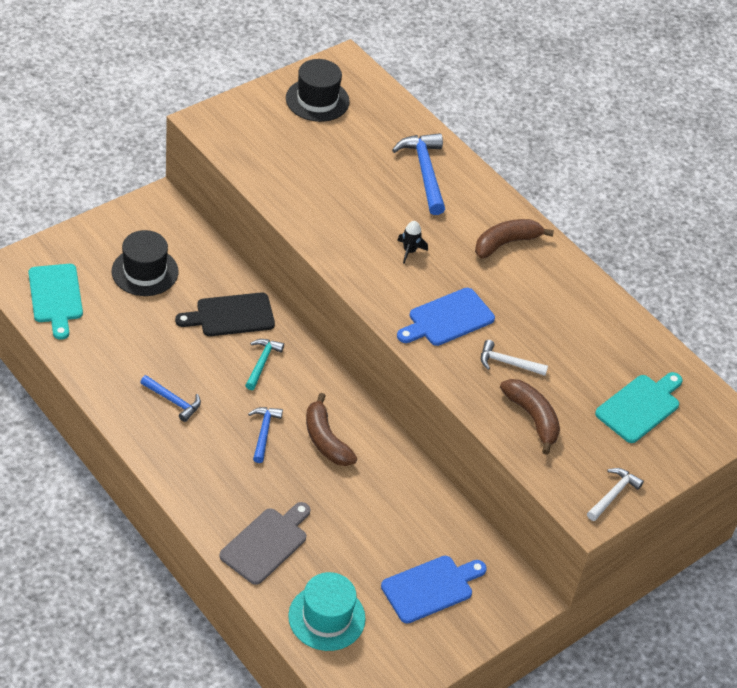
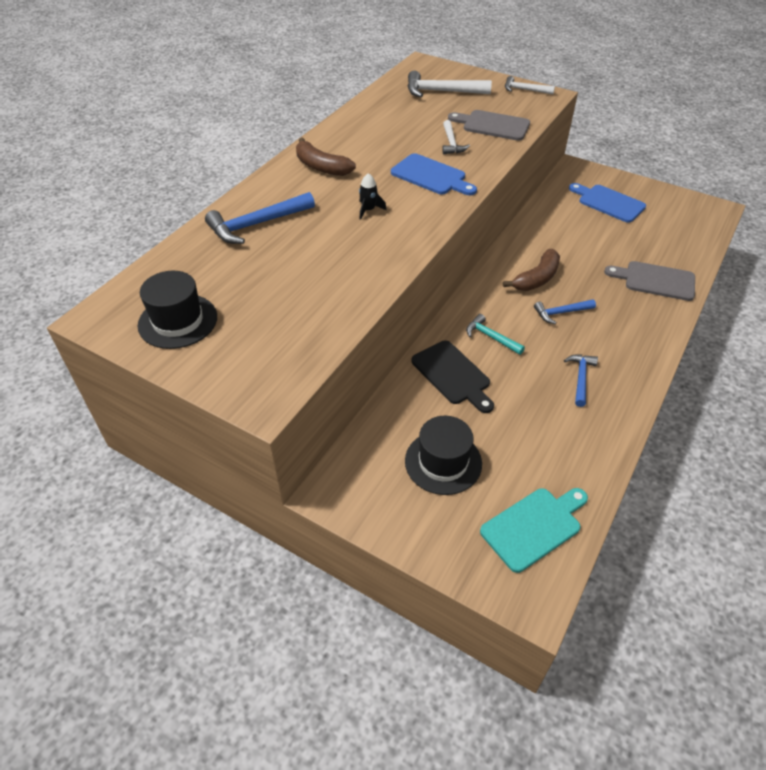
camera: 105 degrees left, 0 degrees up
turquoise hammer [245,339,284,390] -> turquoise hammer turned 45 degrees clockwise [466,314,525,355]
turquoise hat [288,572,366,651] -> none
brown banana [500,379,560,455] -> grey cutting board [448,110,530,141]
turquoise cutting board [595,372,683,443] -> white hammer [407,71,492,97]

